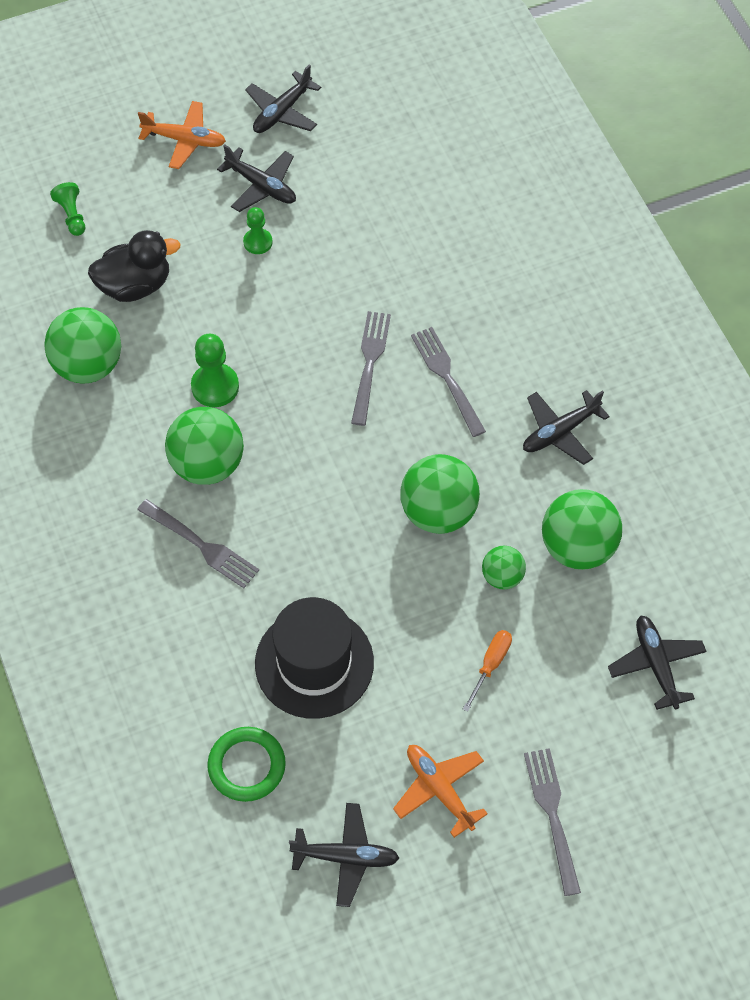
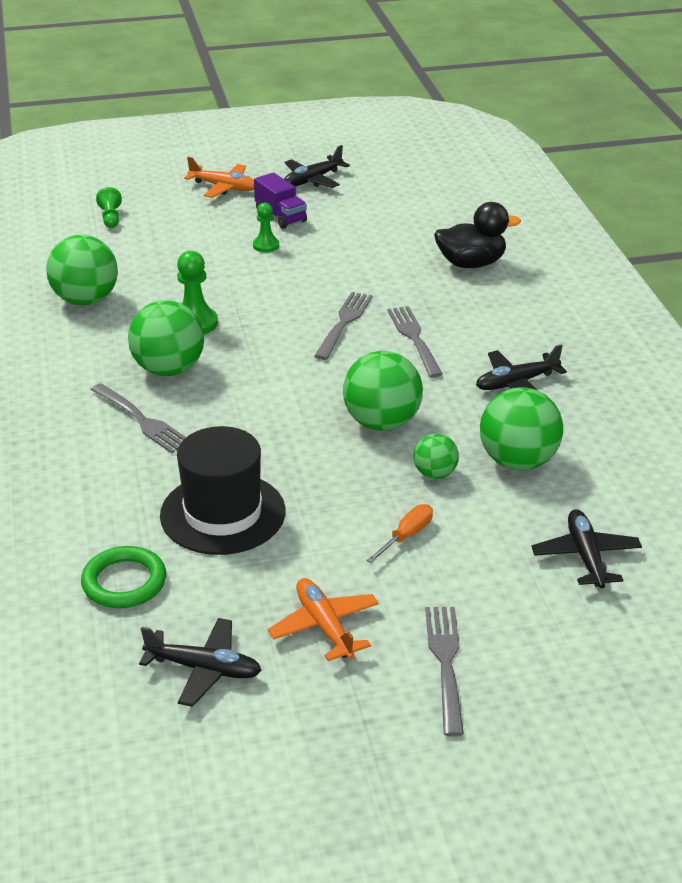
camera: 10 degrees right, 25 degrees down
black duck [88,230,181,302] -> black duck moved to [434,202,521,268]
black plane [217,144,296,212] -> purple truck [254,173,307,229]

